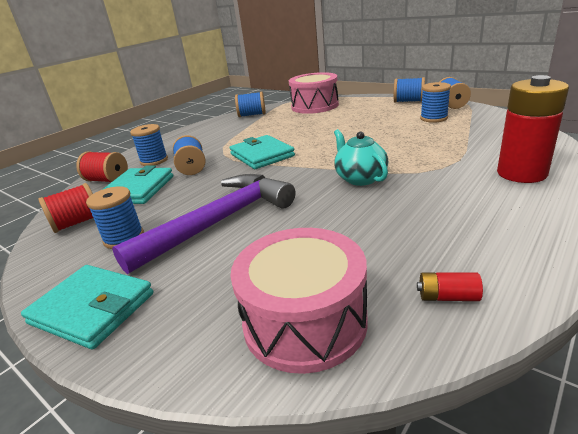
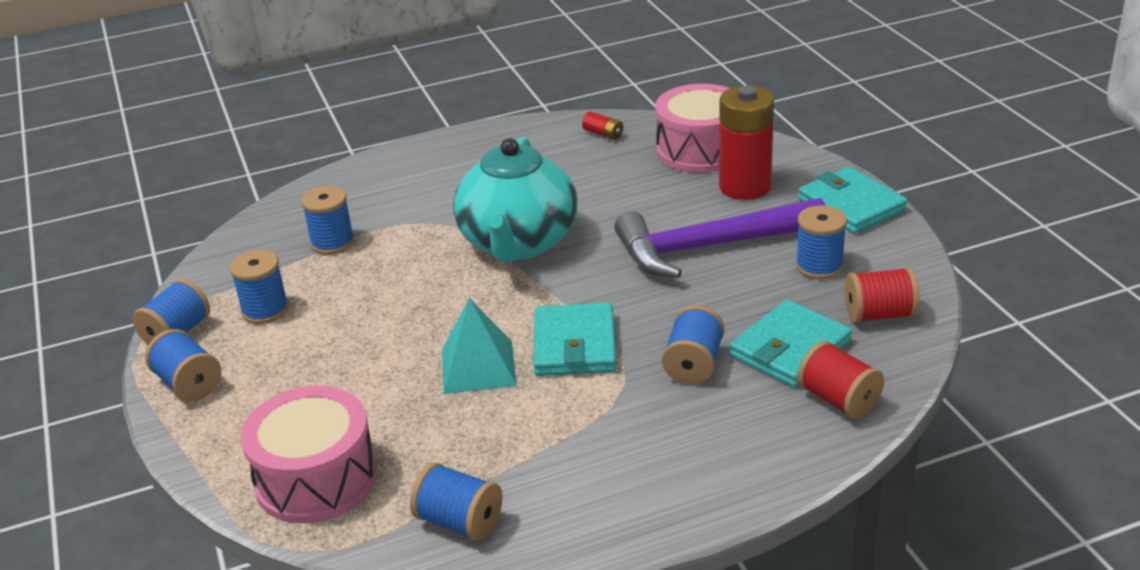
camera: 150 degrees left, 5 degrees up
blue spool [130,124,168,166] -> blue spool moved to [301,186,354,255]
turquoise teapot [334,129,388,186] -> turquoise teapot [453,137,578,262], size x1.83
red battery [497,75,569,183] -> red battery moved to [719,86,774,200]
none -> turquoise pyramid [442,298,517,394]

